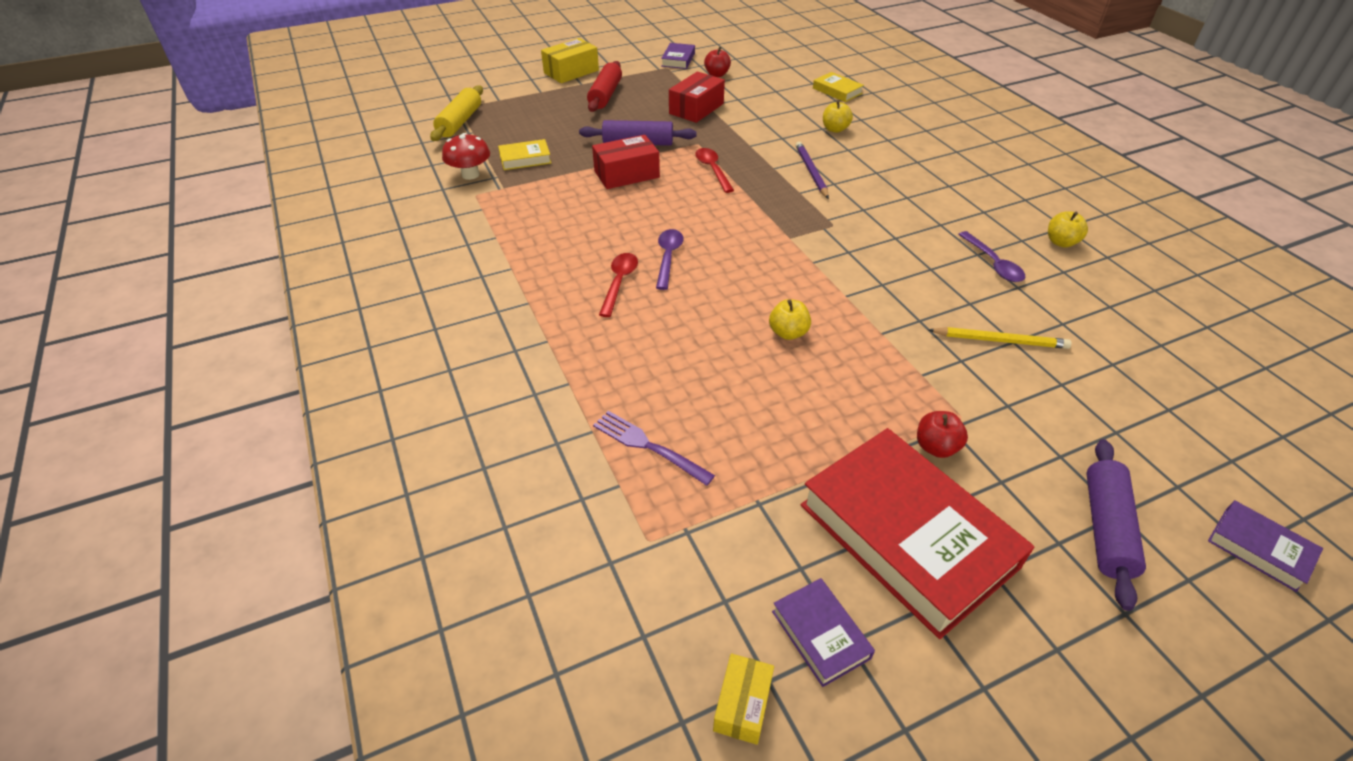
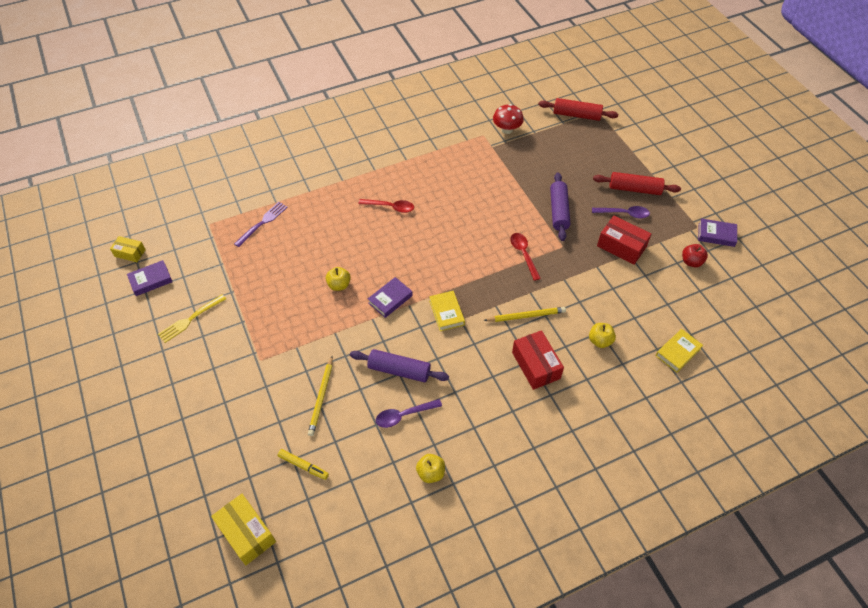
camera: 90 degrees right, 10 degrees up
yellow rolling pin [430,85,483,141] -> red rolling pin [538,98,618,121]
yellow book [498,139,551,170] -> yellow book moved to [429,291,465,331]
yellow box [541,38,599,83] -> yellow box moved to [211,494,276,565]
red box [592,135,660,189] -> red box moved to [512,330,564,390]
purple spoon [656,229,683,290] -> purple spoon moved to [592,206,650,218]
red spoon [695,148,734,193] -> red spoon turned 90 degrees counterclockwise [510,233,541,281]
purple pencil [796,142,829,199] -> yellow pencil [484,307,566,322]
red book [801,428,1035,639] -> yellow fork [158,294,226,343]
red apple [917,411,968,458] -> none
purple rolling pin [1086,439,1146,611] -> purple rolling pin moved to [350,349,449,382]
purple book [1208,500,1323,592] -> purple book moved to [368,277,413,318]
none -> yellow marker [278,449,329,480]

